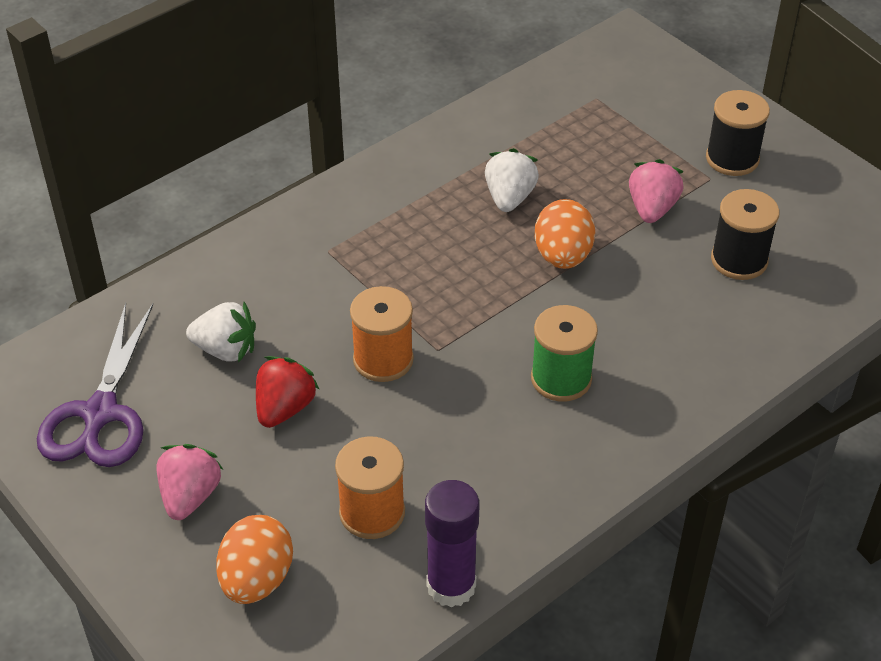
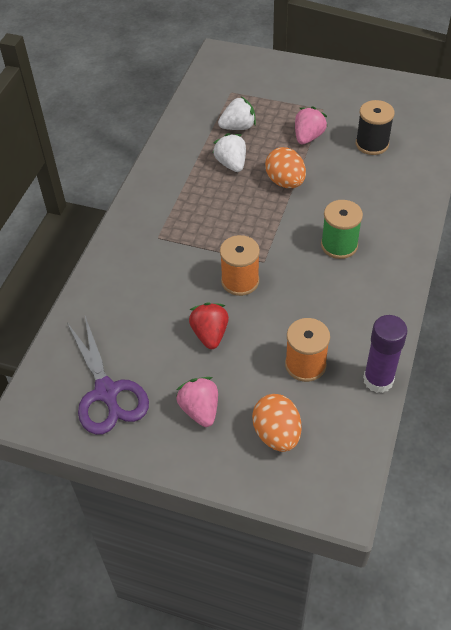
camera: 30 degrees left, 5 degrees up
white strawberry [186,302,256,362] -> white strawberry moved to [218,97,256,130]
pink strawberry [629,159,684,223] -> pink strawberry turned 45 degrees clockwise [295,106,328,144]
black spool [706,90,770,176] -> none

